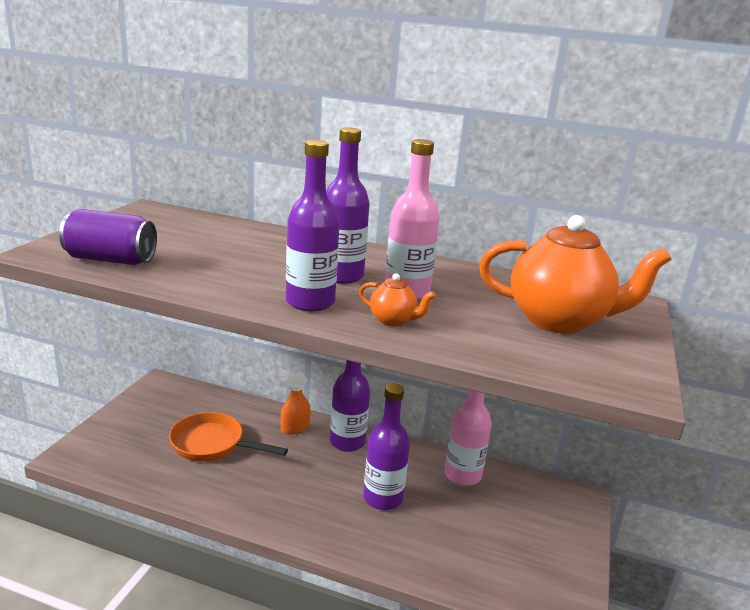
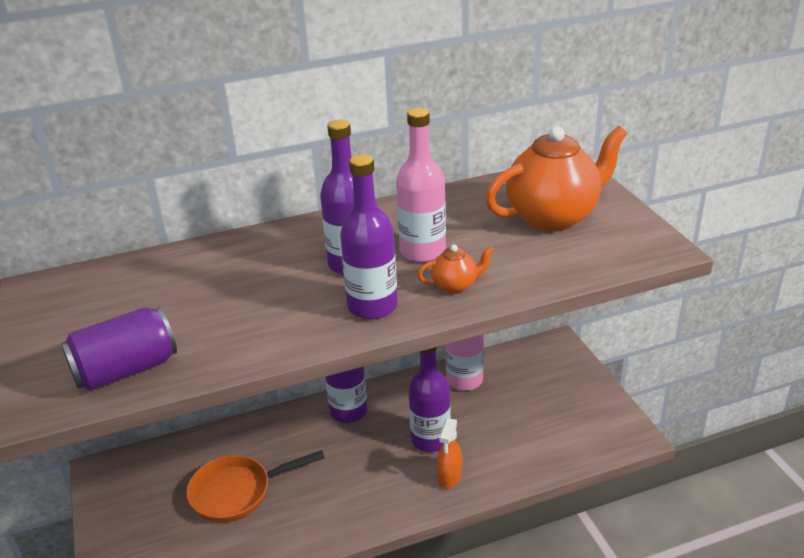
camera: 35 degrees left, 10 degrees up
orange spray bottle [280,372,310,434] -> orange spray bottle moved to [437,418,462,488]

